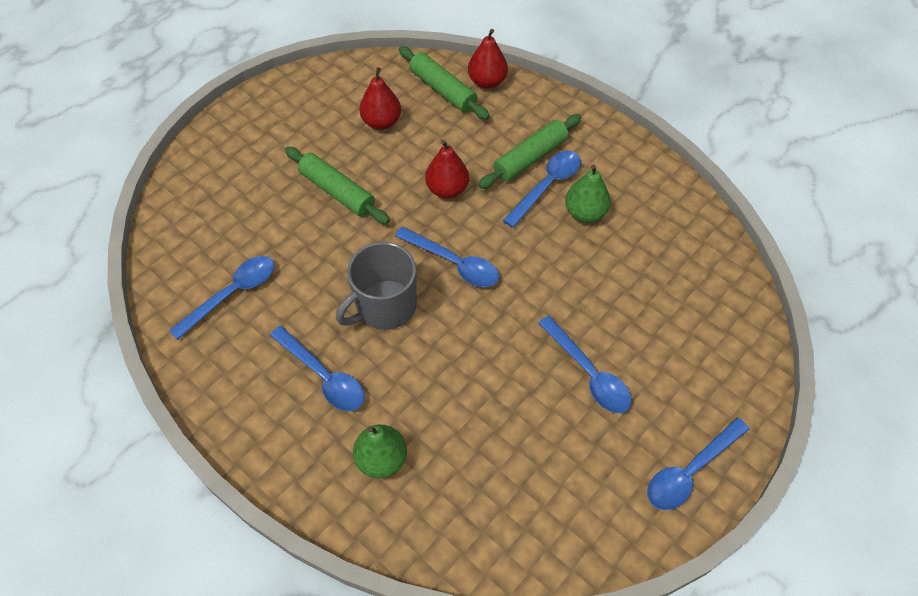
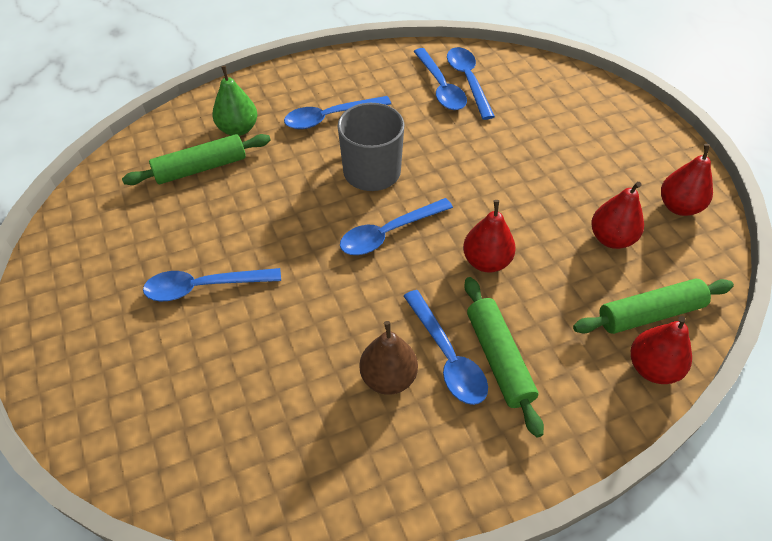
camera: 115 degrees right, 5 degrees down
green rolling pin [285,147,390,224] -> green rolling pin moved to [122,134,271,185]
green pear [565,164,611,223] -> brown pear [359,321,418,395]
blue spoon [647,418,749,510] -> blue spoon moved to [447,47,495,120]
none -> red pear [661,144,713,216]

